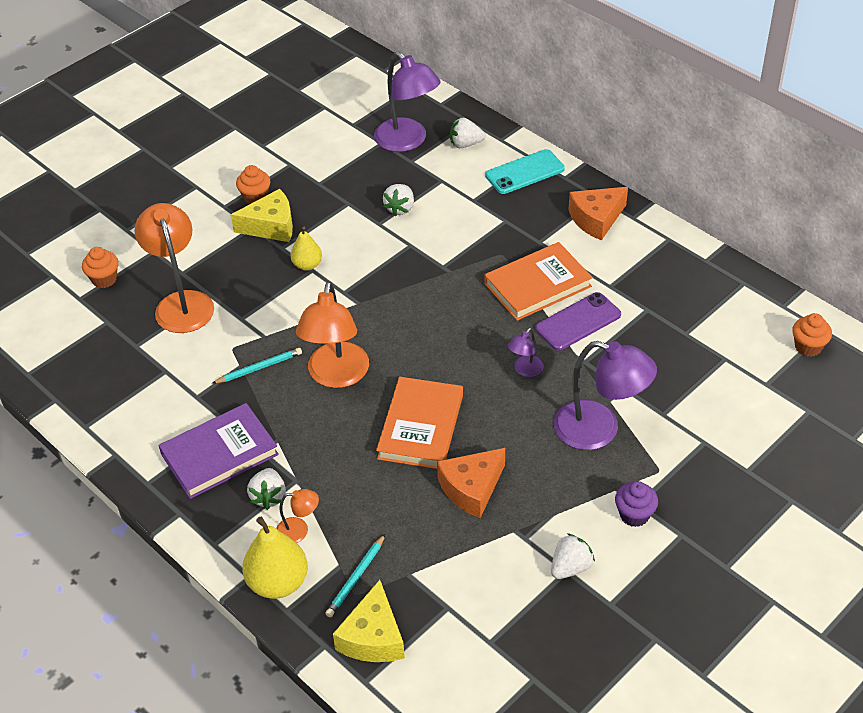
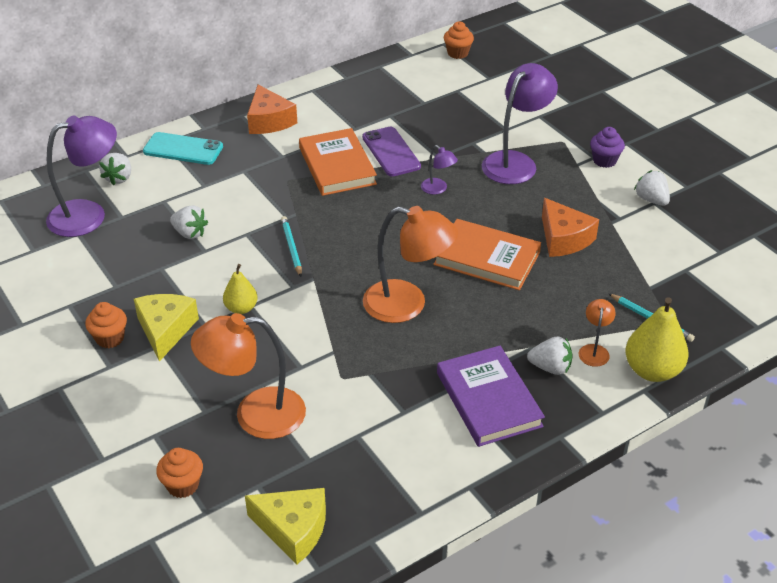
camera: 80 degrees left, 5 degrees down
turquoise pencil [212,348,302,384] -> turquoise pencil moved to [281,216,302,277]
yellow cheese [333,580,405,662] -> yellow cheese moved to [245,488,326,565]
turquoise phone [485,149,565,194] -> turquoise phone turned 60 degrees counterclockwise [143,132,223,165]

